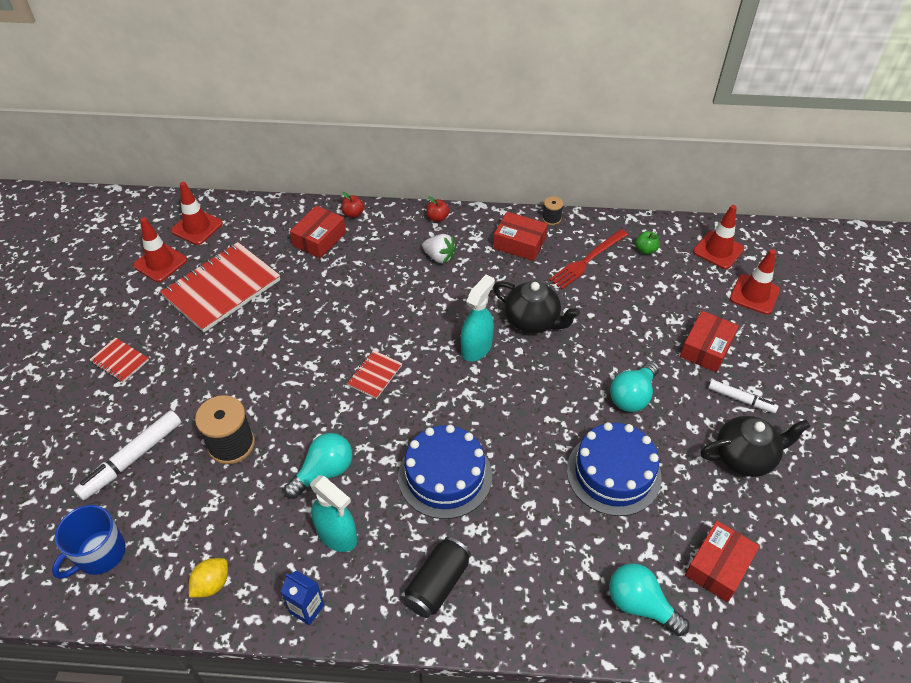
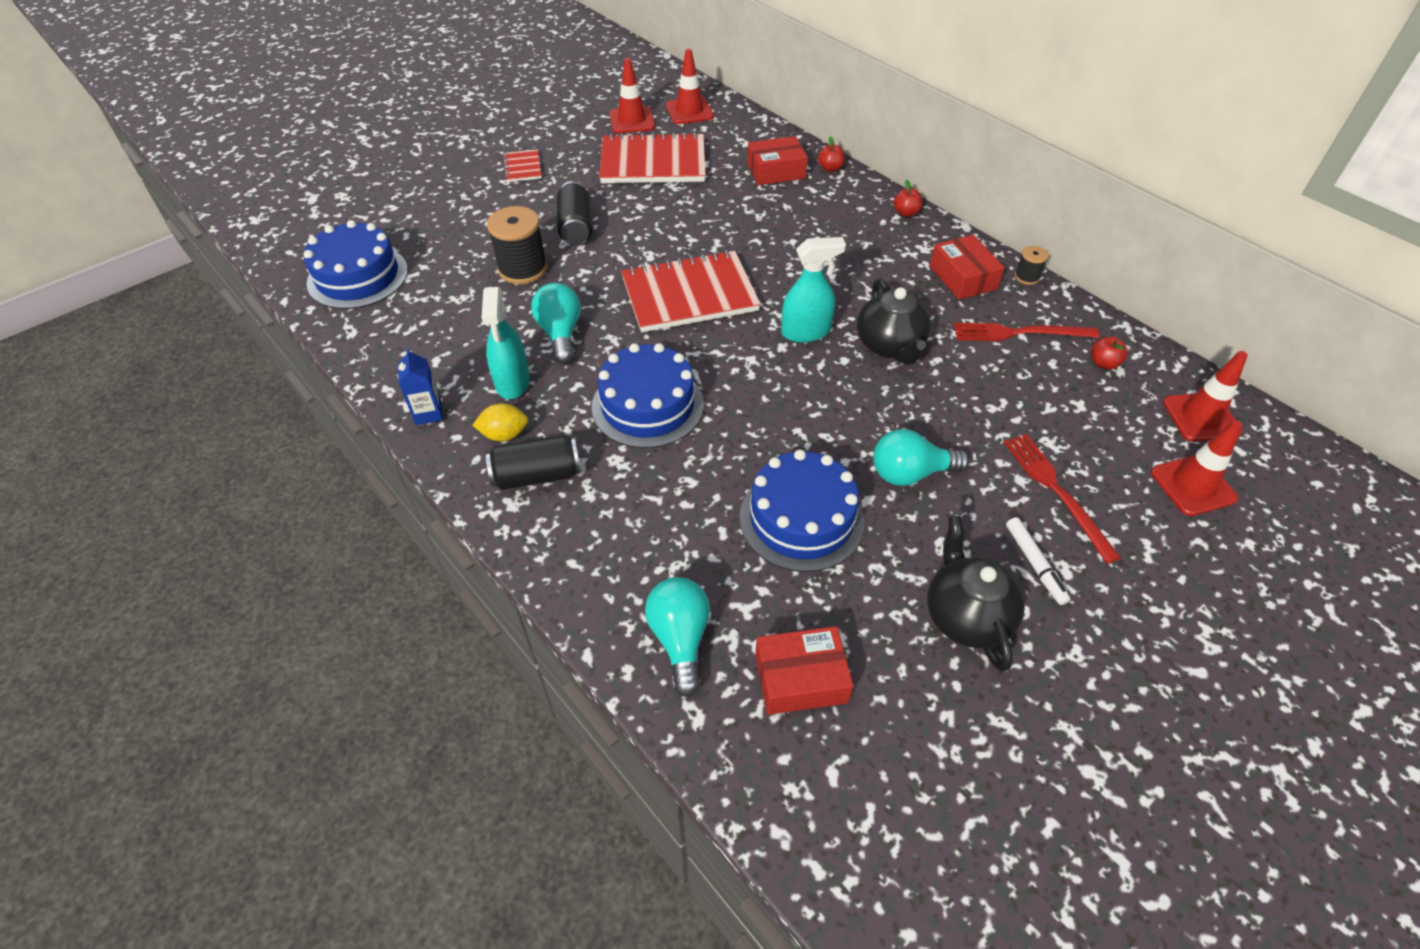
camera: 45 degrees right, 0 degrees up
blue mug [52,505,126,579] -> blue cake [303,220,408,309]
white marker [74,410,181,501] -> none
yellow lemon [189,558,228,598] -> yellow lemon moved to [472,403,528,442]
turquoise light bulb [284,433,352,499] -> turquoise light bulb turned 105 degrees counterclockwise [531,283,581,364]
red notebook [347,350,402,399] -> red notebook [621,250,761,332], size x2.16
white strawberry [422,234,456,264] -> none
green apple [635,231,661,254] -> red apple [1091,337,1128,370]
red box [680,311,739,372] -> red fork [1004,434,1121,564]
black teapot [700,416,810,477] -> black teapot turned 135 degrees counterclockwise [927,516,1025,672]
none -> black can [556,181,592,245]

